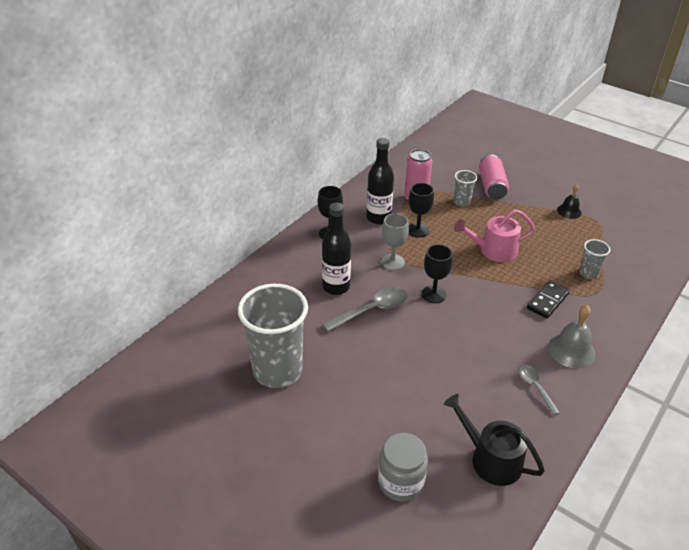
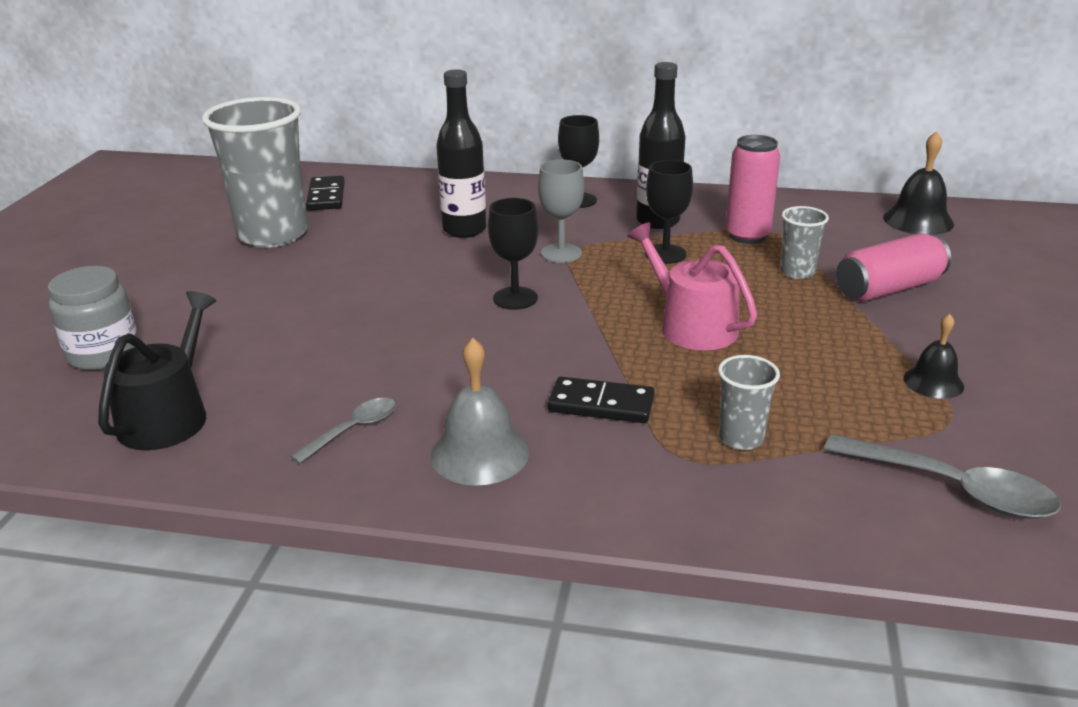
camera: 65 degrees right, 10 degrees down
grey spoon [322,287,408,332] -> grey spoon moved to [824,434,1061,519]
none -> black domino [306,176,345,210]
none -> black bell [883,131,954,235]

